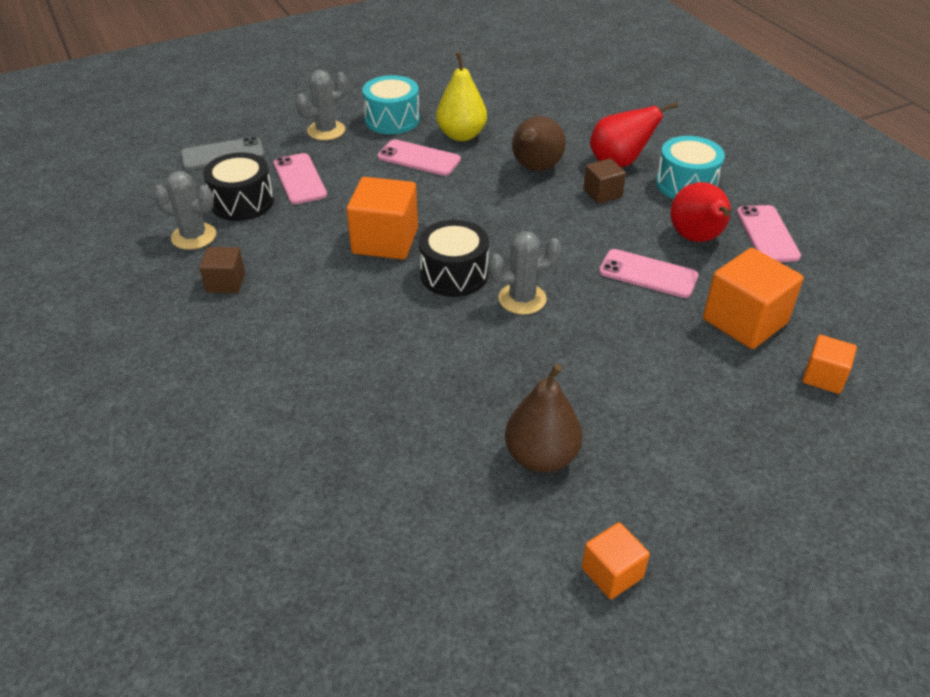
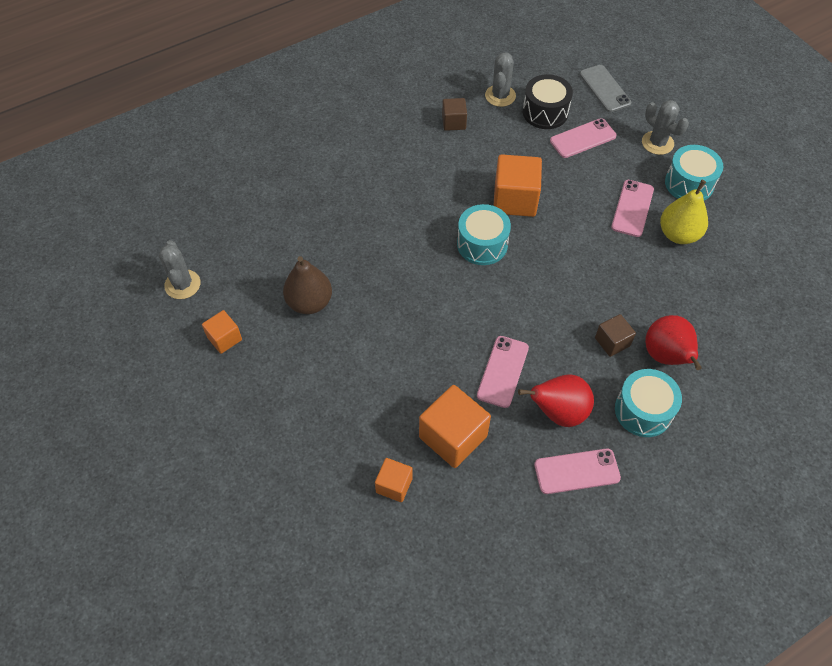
camera: 85 degrees right, 15 degrees up
black drum [419,220,489,297] -> turquoise drum [457,204,511,265]
grey cactus [489,231,562,314] -> grey cactus moved to [159,240,201,299]
brown pear [512,116,566,171] -> none

